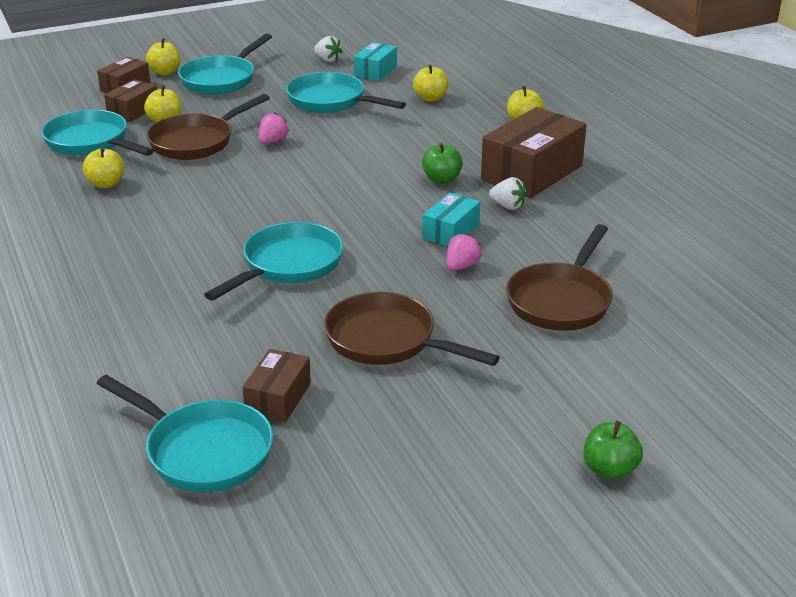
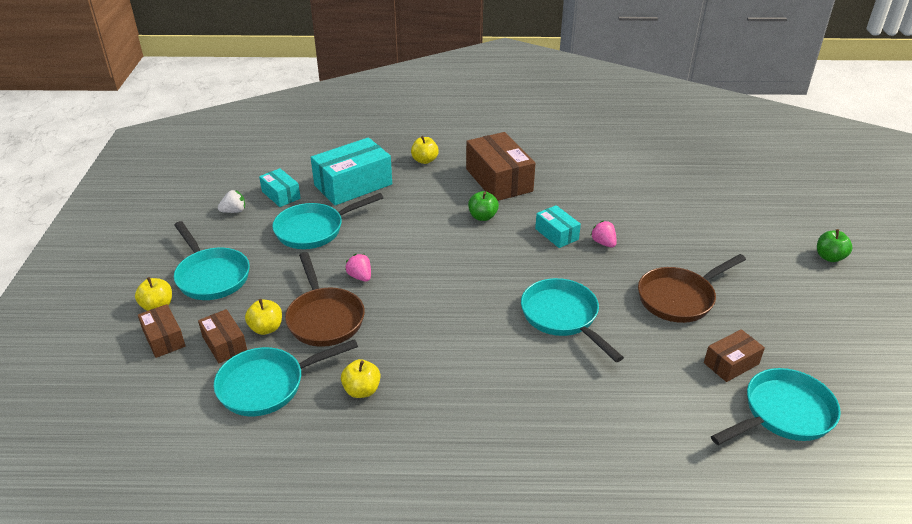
camera: 65 degrees left, 5 degrees up
brown box [242,349,311,423] -> brown box turned 75 degrees counterclockwise [704,329,765,382]
yellow apple [413,64,448,102] -> turquoise box [311,137,392,205]
white strawberry [489,177,527,210] -> none
brown pan [506,224,613,331] -> none

